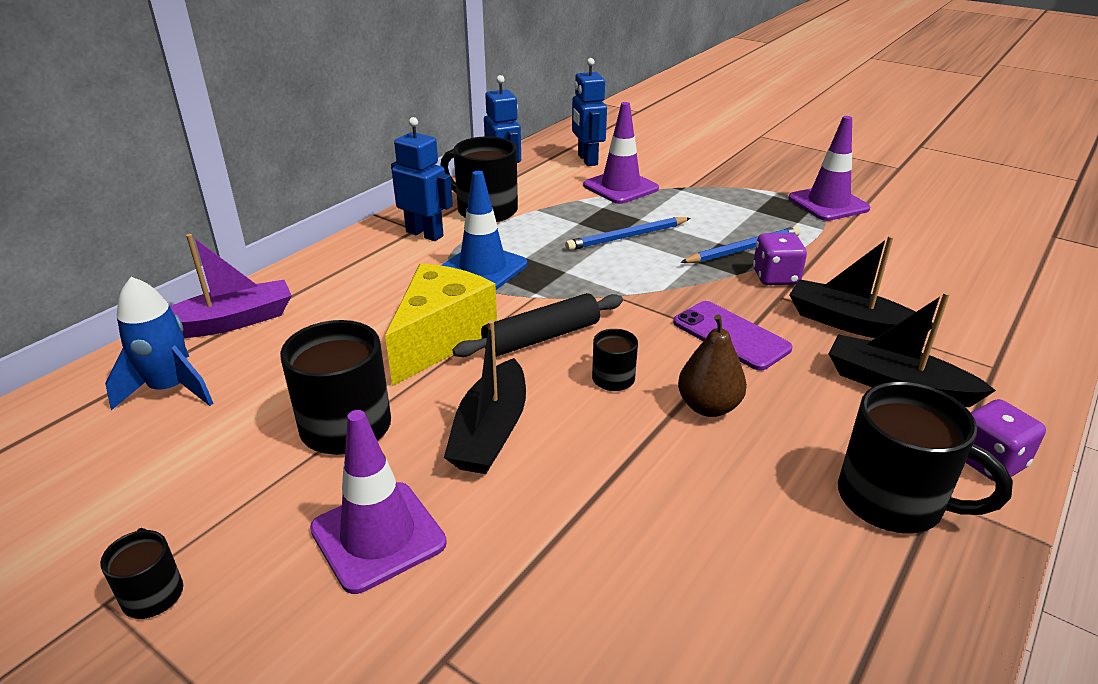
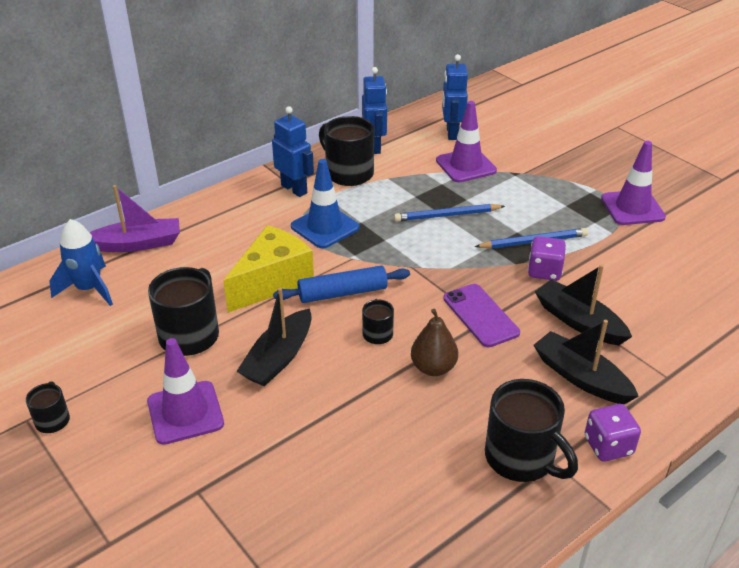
camera: 15 degrees right, 5 degrees up
black rolling pin [453,293,623,357] -> blue rolling pin [273,266,410,303]

